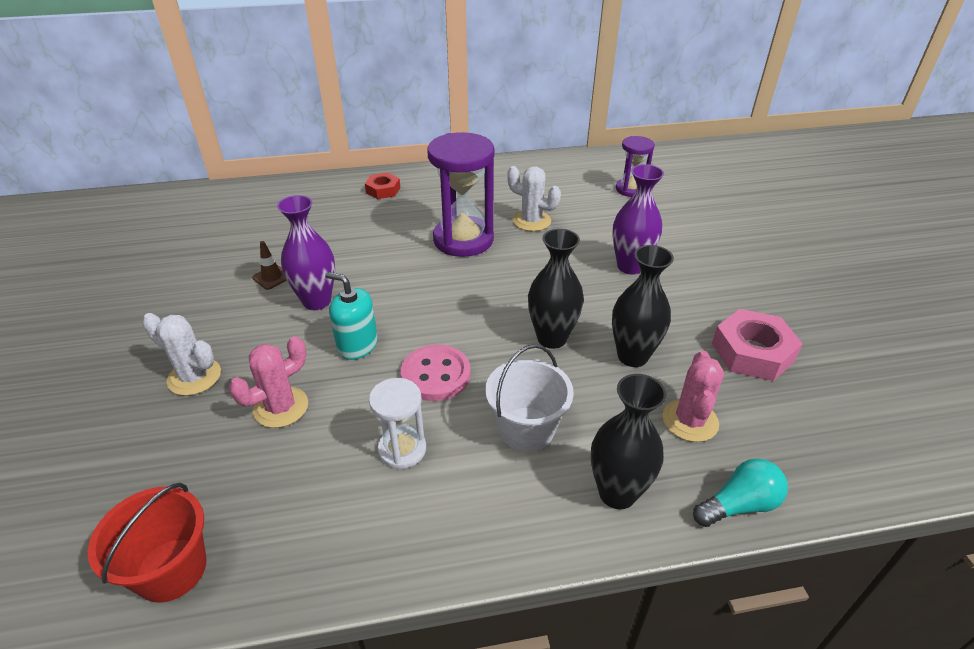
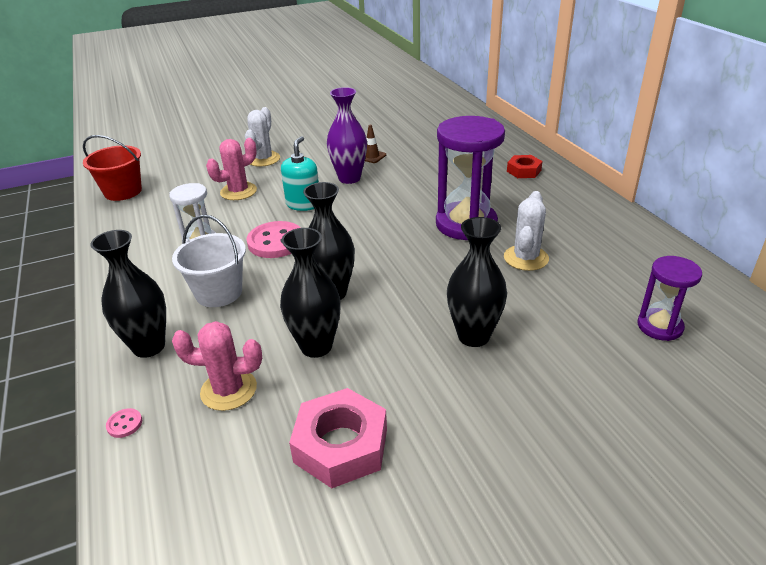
camera: 80 degrees right, 5 degrees down
pink cactus [229,336,308,428] -> pink cactus turned 75 degrees counterclockwise [206,138,257,200]
purple vase [612,164,664,275] -> black vase [447,217,507,347]
turquoise light bulb [693,458,788,527] -> pink button [106,408,142,438]

